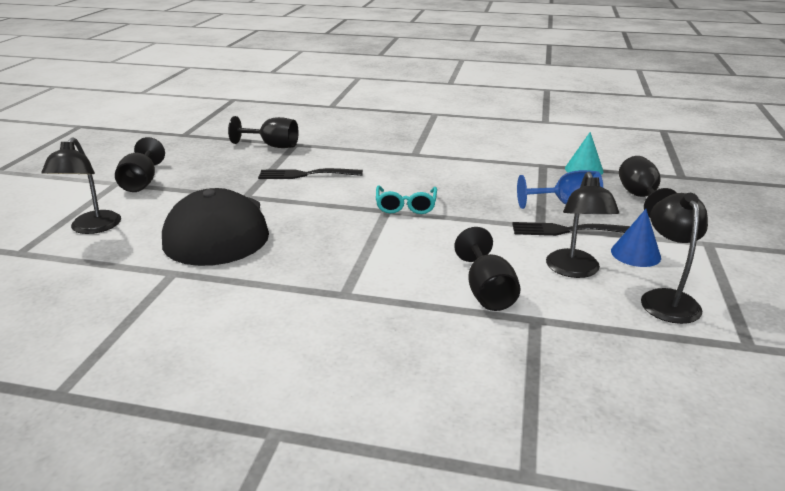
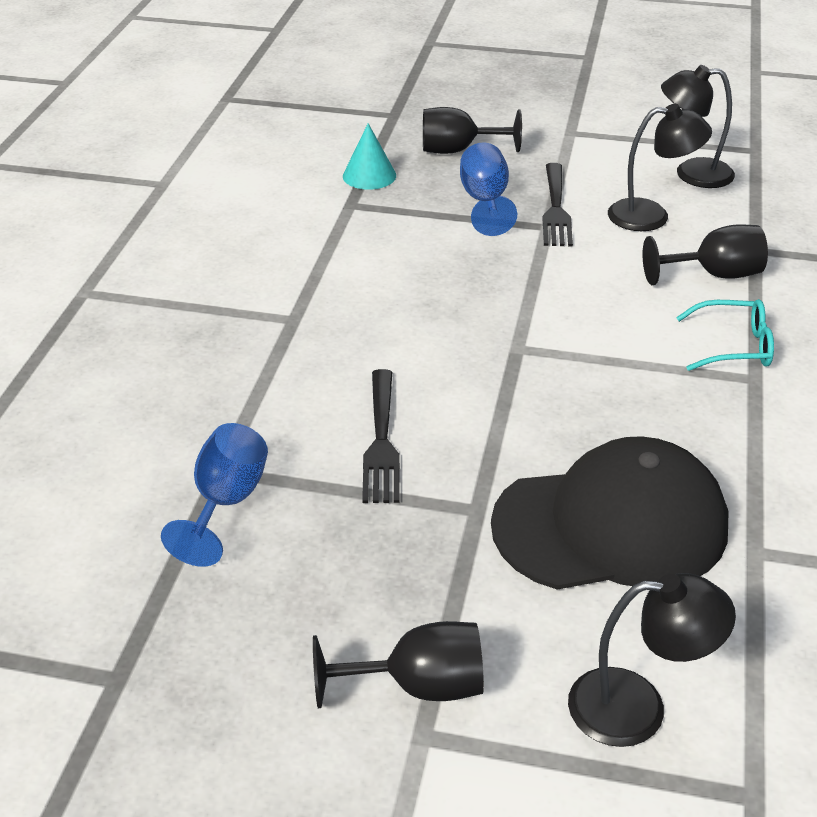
camera: 90 degrees left, 10 degrees up
black goblet [228,116,299,148] -> blue goblet [161,423,268,567]
turquoise glasses [376,186,437,214] -> turquoise glasses moved to [676,299,774,371]
blue cone [611,209,661,267] -> none

